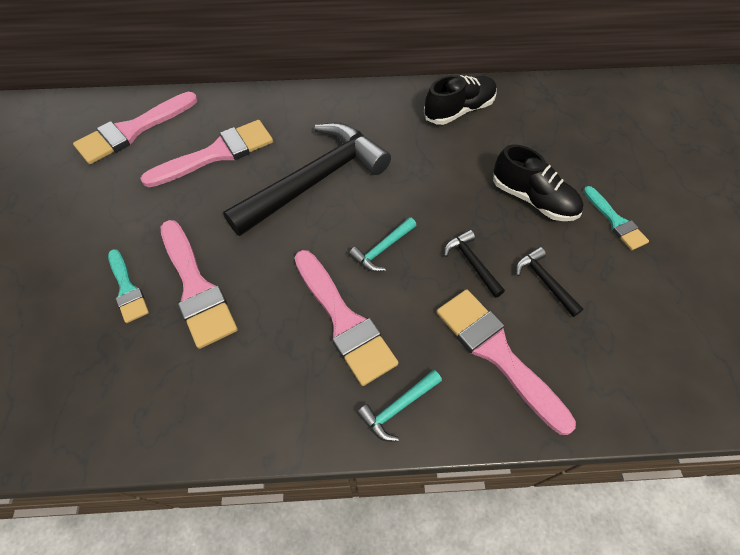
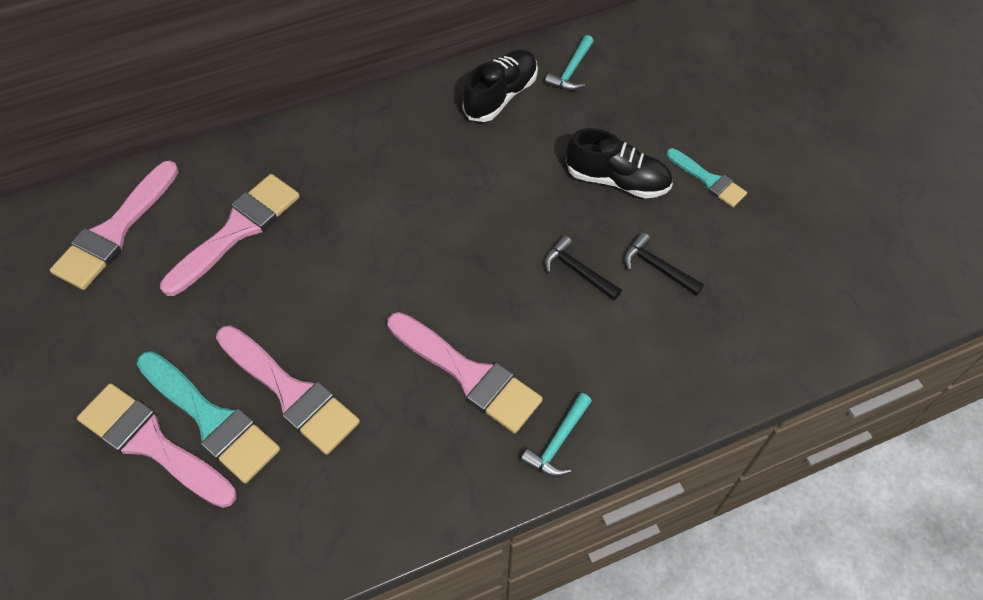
camera: 20 degrees left, 0 degrees up
turquoise brush [108,249,149,323] -> turquoise brush [137,351,280,483], size x1.74
black hammer [223,122,391,236] -> none
turquoise hammer [349,217,417,272] -> turquoise hammer moved to [545,35,594,91]
pink brush [436,289,576,435] -> pink brush moved to [77,383,237,508]

